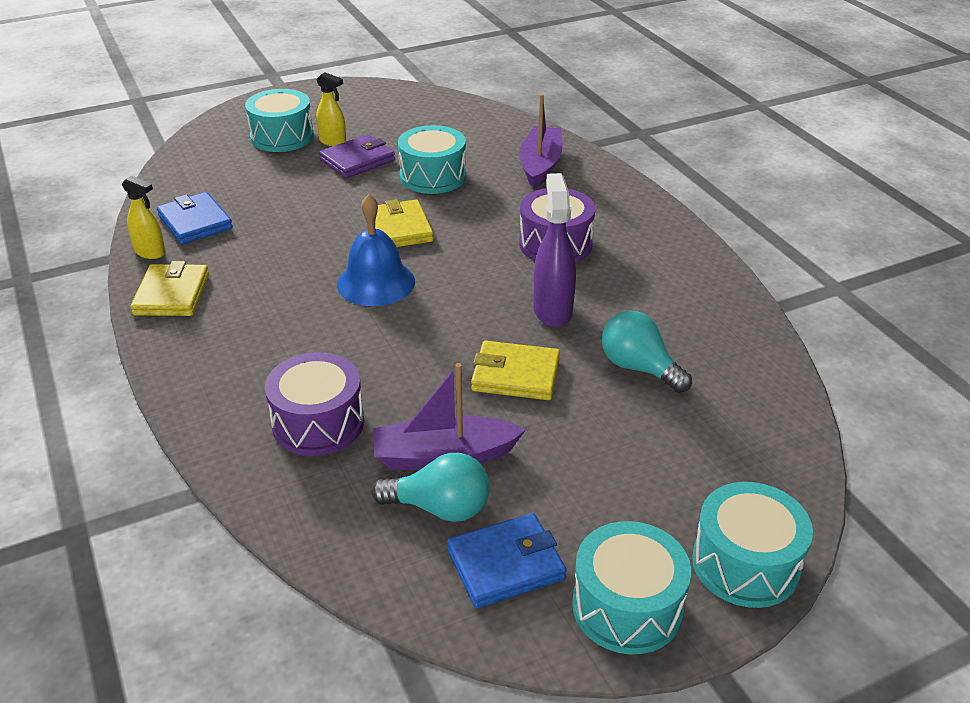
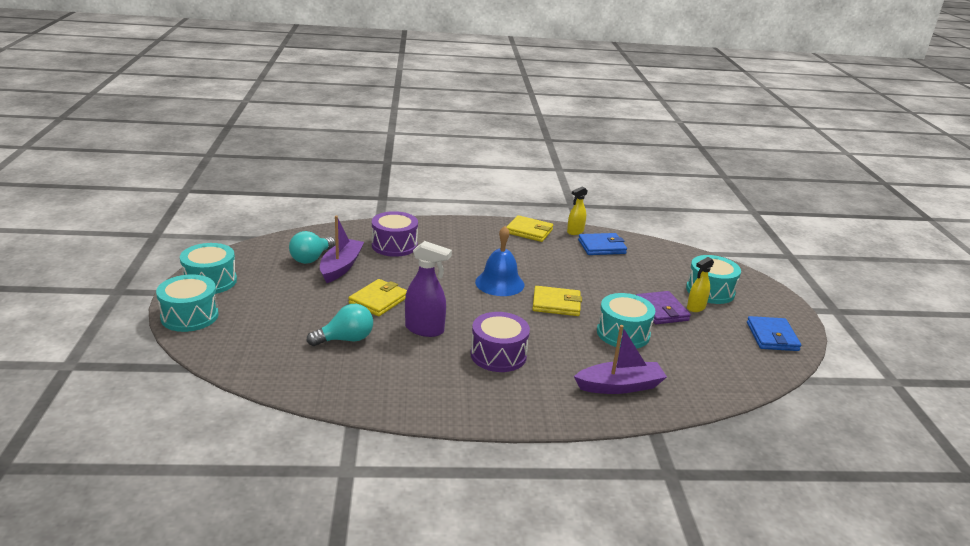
camera: 110 degrees right, 10 degrees down
blue wallet [447,513,567,608] -> blue wallet moved to [747,316,801,351]
purple boat [519,94,563,189] -> purple boat turned 45 degrees counterclockwise [574,325,667,394]

